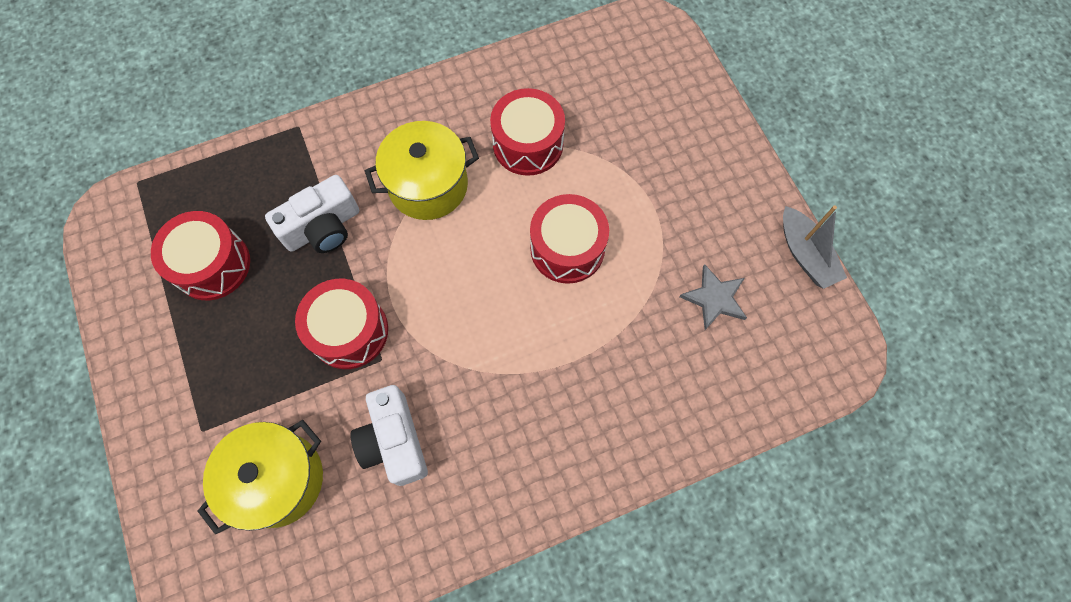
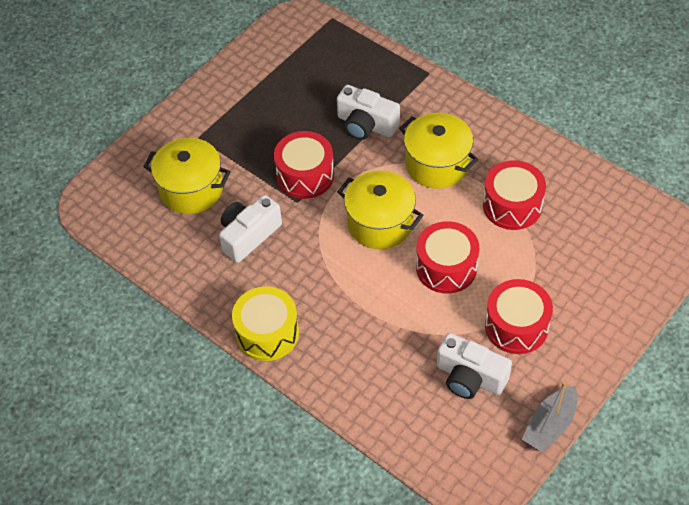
camera: 65 degrees right, 15 degrees down
red drum [151,211,250,300] -> red drum moved to [485,279,553,354]
grey star [680,264,747,330] -> white camera [437,333,512,399]
none -> yellow drum [232,286,299,361]
none -> yellow pot [337,171,423,249]

